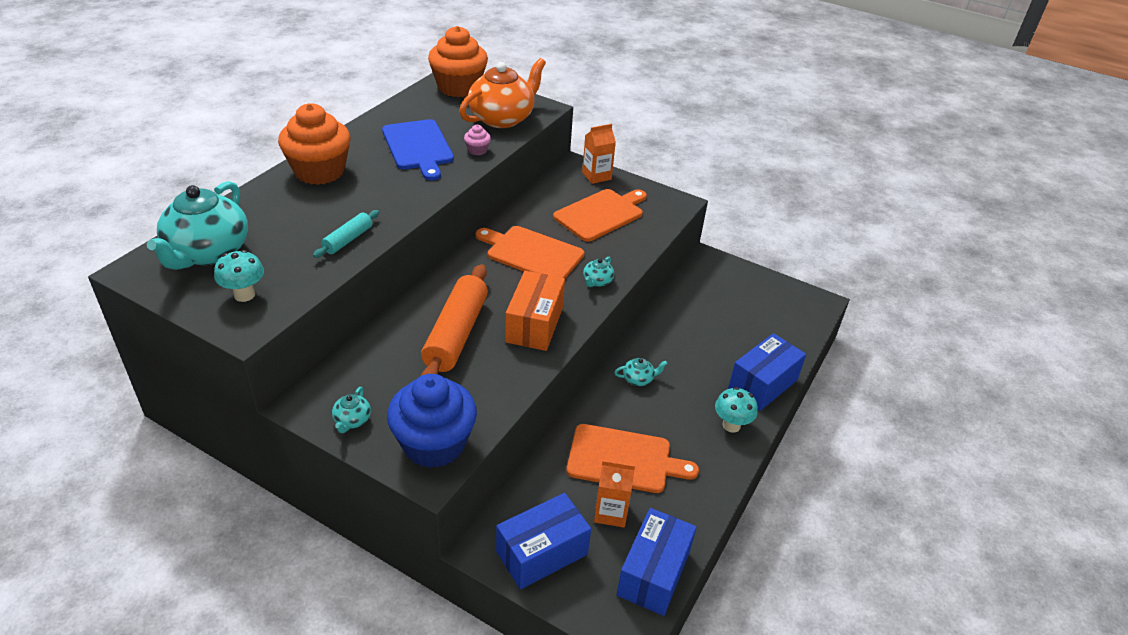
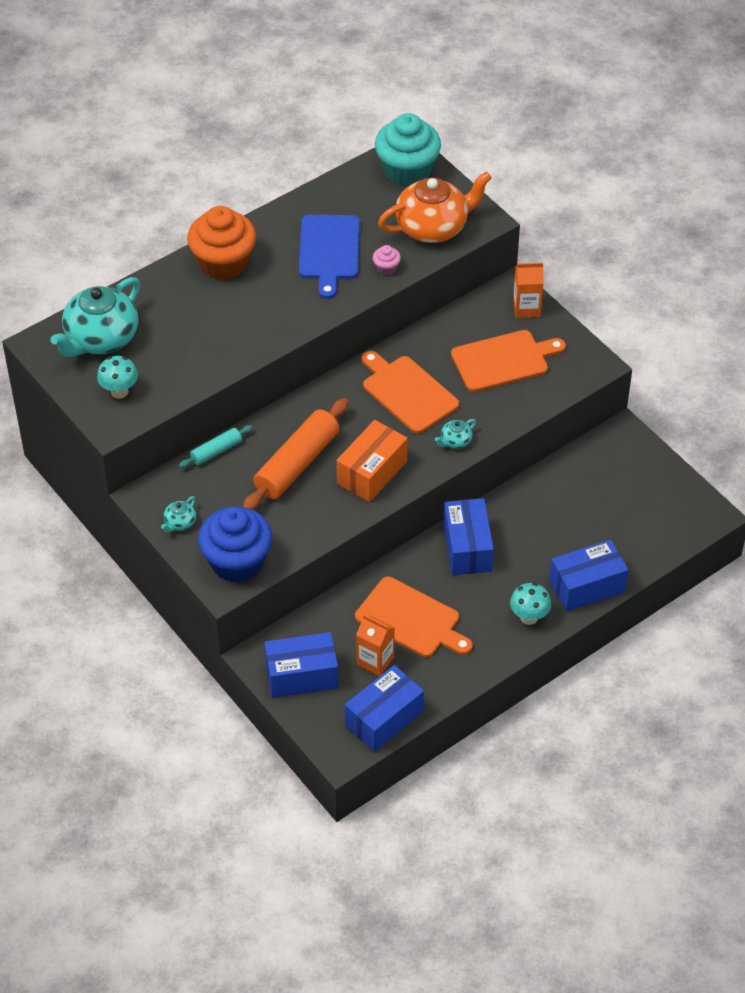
camera: 25 degrees right, 10 degrees up
turquoise rolling pin [313,210,379,258] -> turquoise rolling pin moved to [179,425,253,468]
orange cupcake [428,26,488,98] -> turquoise cupcake [375,113,441,187]
turquoise teapot [614,358,668,386] -> blue box [443,498,494,575]

